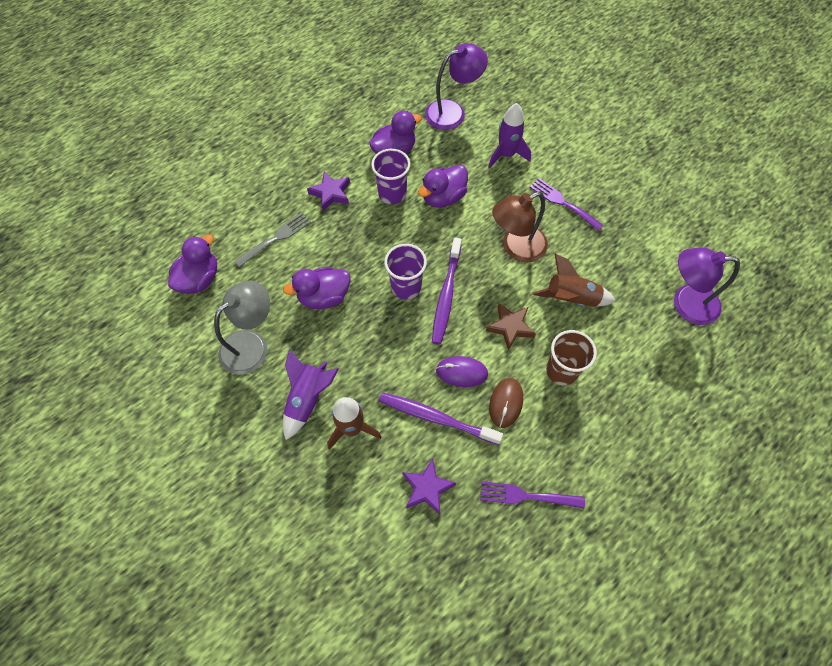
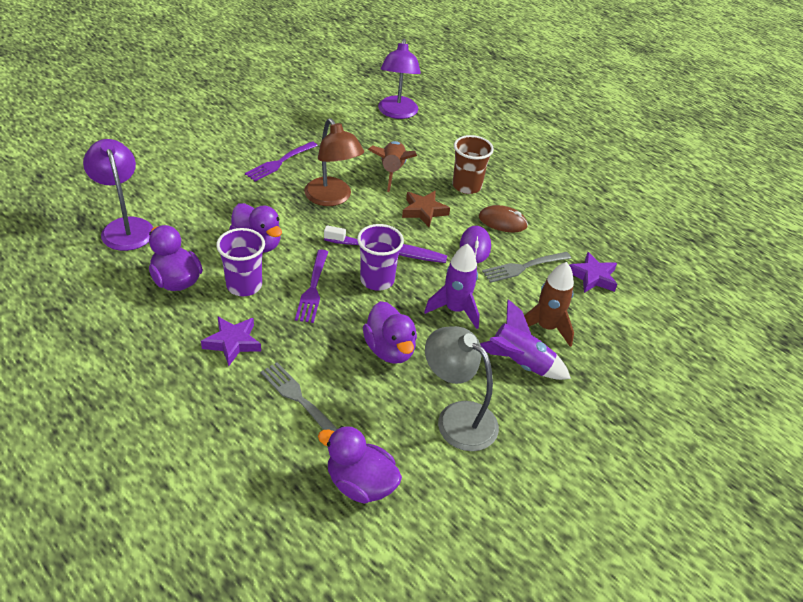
camera: 95 degrees left, 20 degrees down
purple toothbrush [379,392,503,445] -> grey fork [482,252,571,283]
purple fork [480,481,585,508] -> purple fork moved to [295,249,328,323]
purple rocket [488,103,531,168] -> purple rocket moved to [424,243,480,329]

